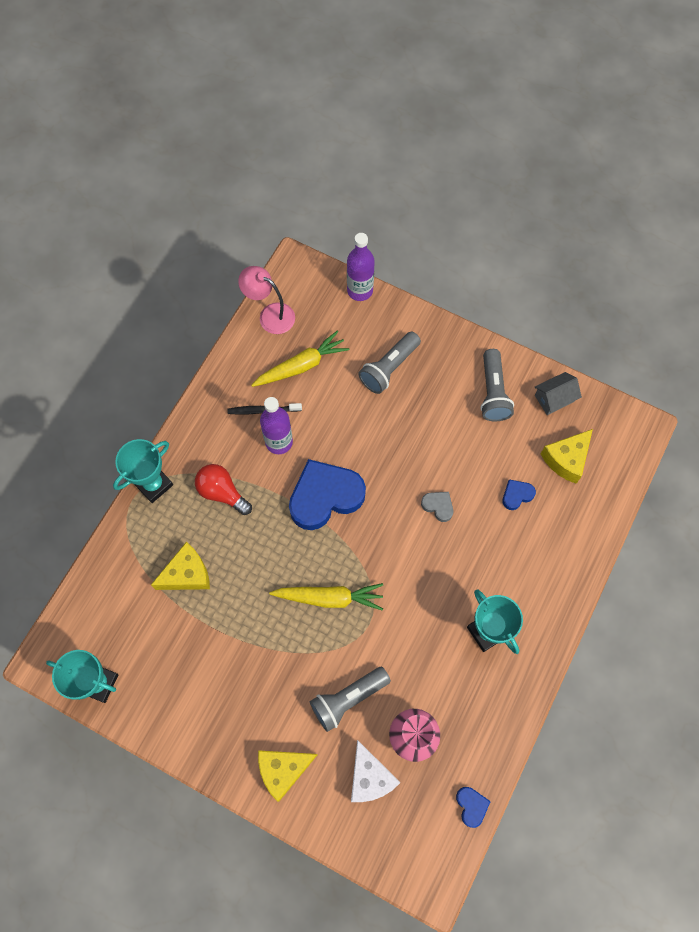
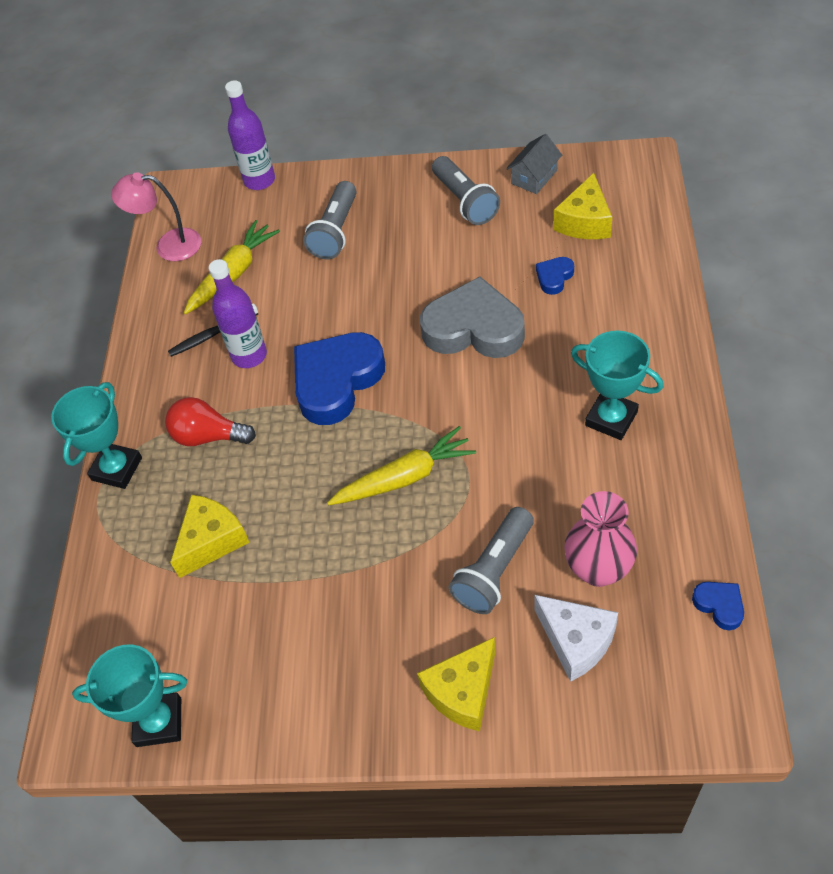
camera: 20 degrees left, 15 degrees down
grey heart [421,492,453,522] -> grey heart [420,277,525,358], size x2.28

